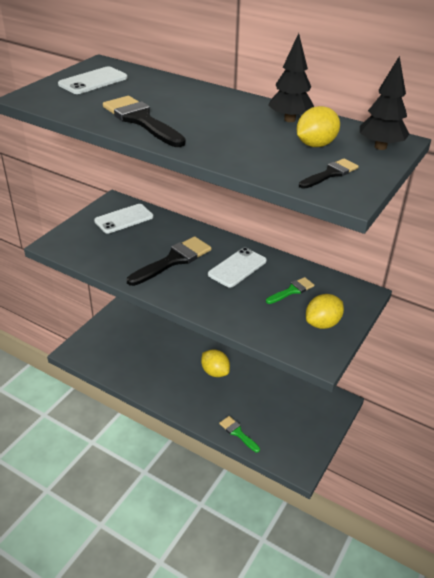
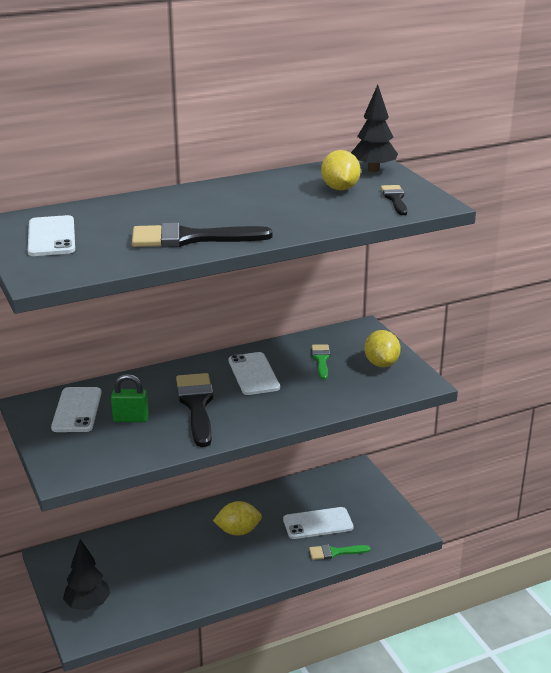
camera: 55 degrees left, 10 degrees down
black tree [268,33,314,122] -> black tree moved to [63,539,110,610]
none -> green padlock [111,374,149,422]
none -> white phone [283,507,353,539]

